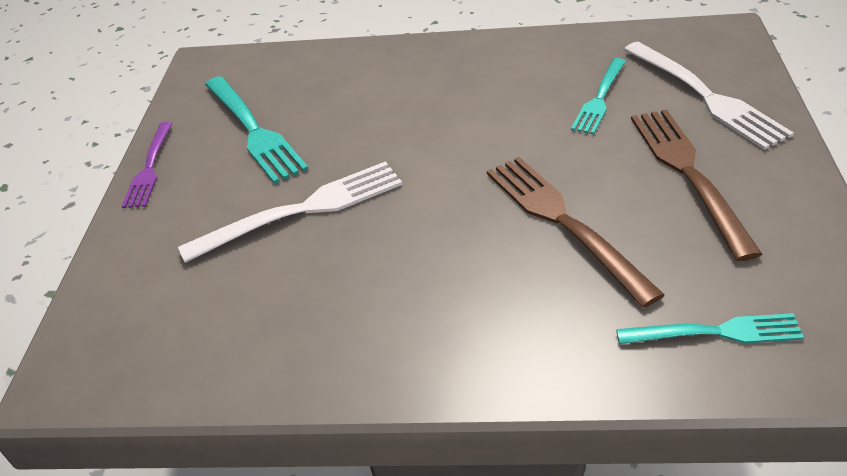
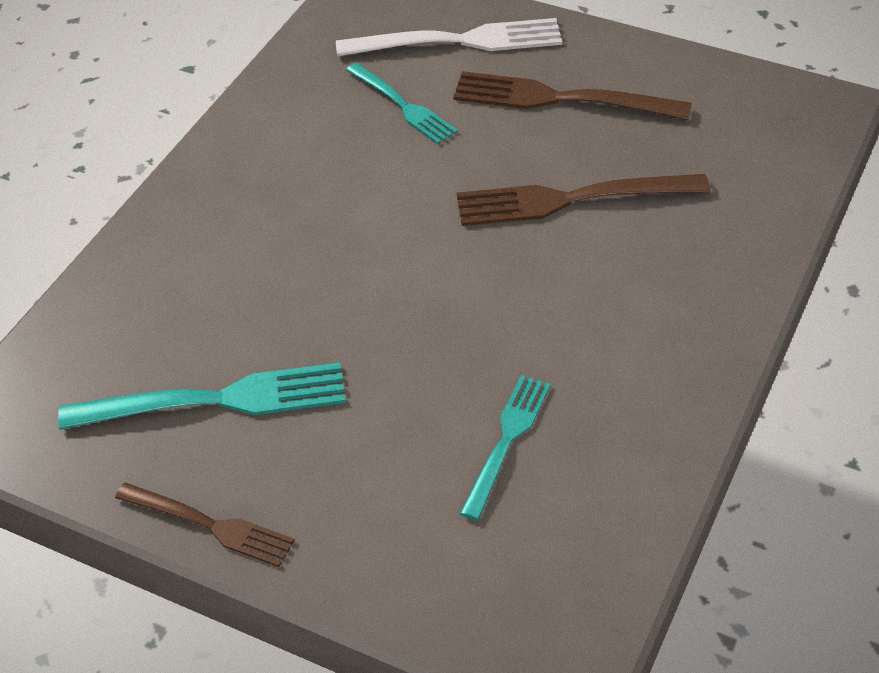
camera: 70 degrees left, 5 degrees up
purple fork [122,122,173,208] -> brown fork [115,483,295,567]
white fork [178,161,403,263] -> none
turquoise fork [616,313,804,344] -> turquoise fork moved to [460,375,551,520]

